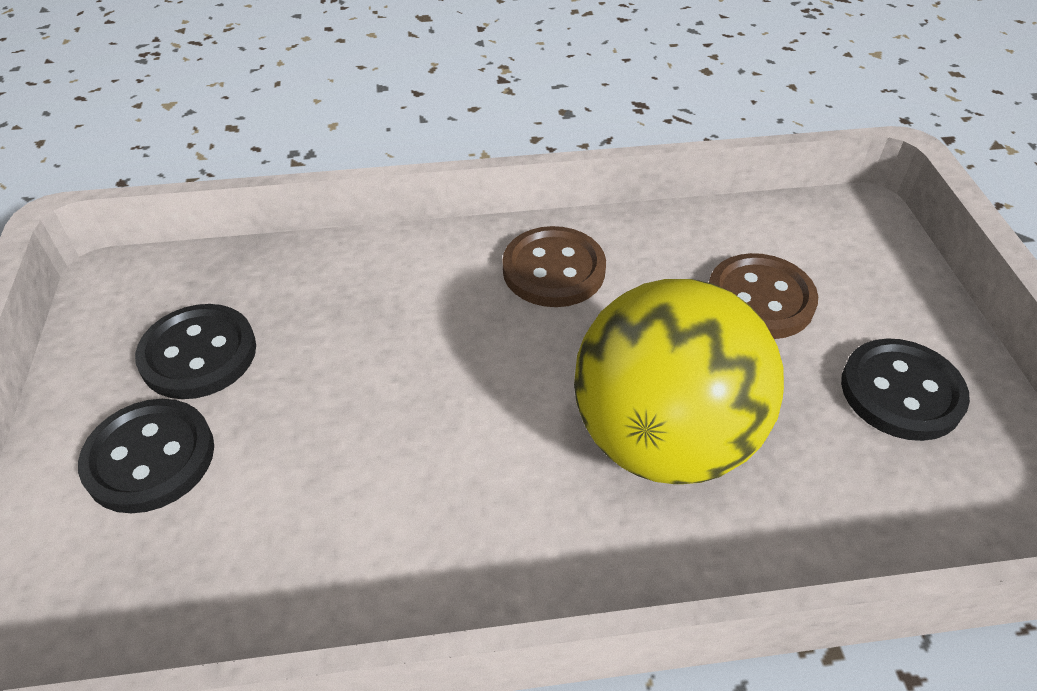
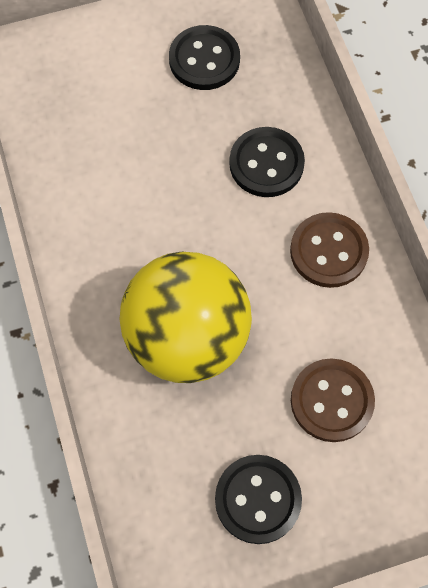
camera: 80 degrees right, 20 degrees up
black button [78,399,214,513] -> black button moved to [229,127,305,197]

